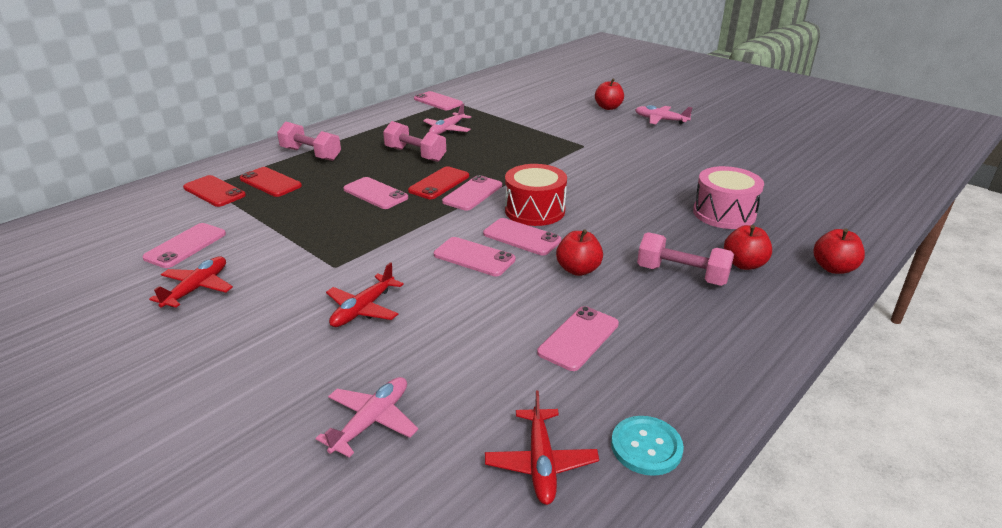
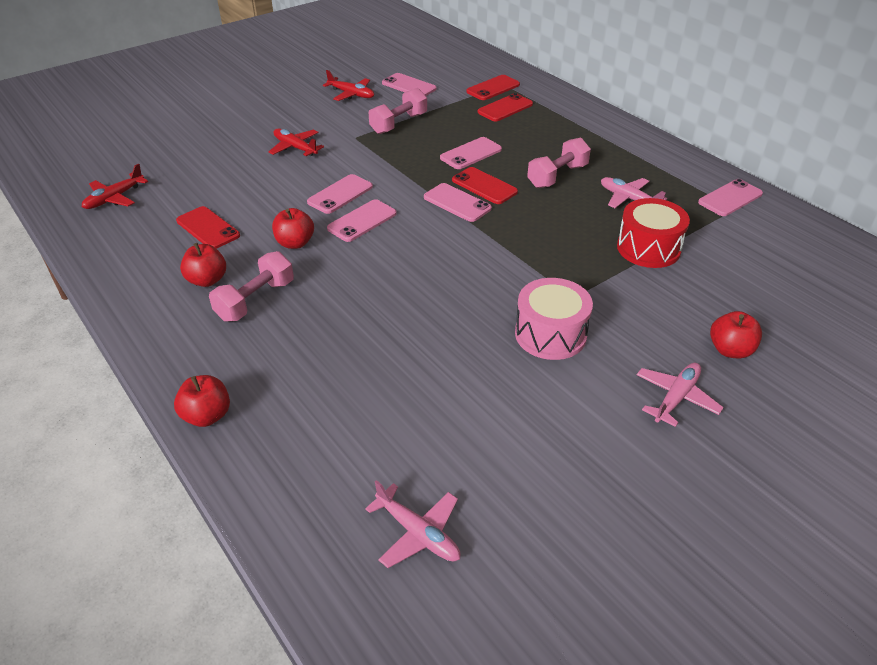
camera: 100 degrees right, 10 degrees up
pink dumbbell [277,121,341,161] -> pink dumbbell moved to [369,88,427,134]
pink plane [316,377,418,458] -> pink plane moved to [365,480,461,568]
red plane [485,390,599,505] -> red plane turned 60 degrees counterclockwise [82,164,148,209]
red drum [505,164,567,226] -> red drum moved to [617,198,690,268]
pink phone [537,306,619,371] -> red phone [176,206,240,249]
turquoise button [611,416,684,476] -> none
pink drum [693,166,764,229] -> pink drum moved to [515,278,593,360]
red apple [724,225,772,270] -> red apple moved to [180,243,226,287]

